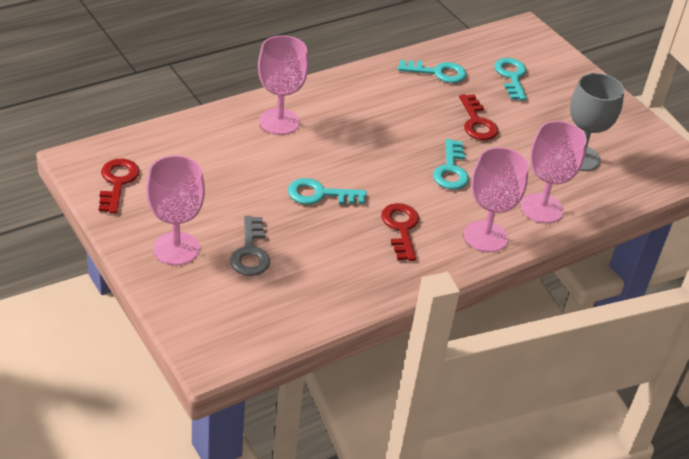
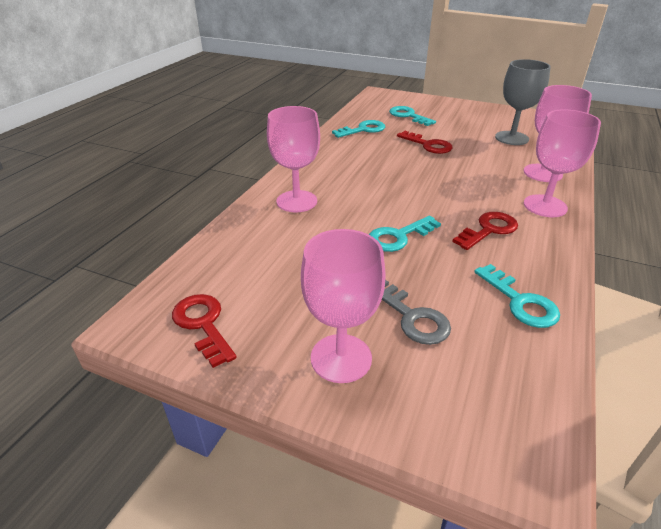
camera: 30 degrees left, 5 degrees down
red key [381,203,419,261] -> red key turned 90 degrees clockwise [452,212,518,250]
turquoise key [433,139,469,189] -> turquoise key moved to [474,264,560,328]

